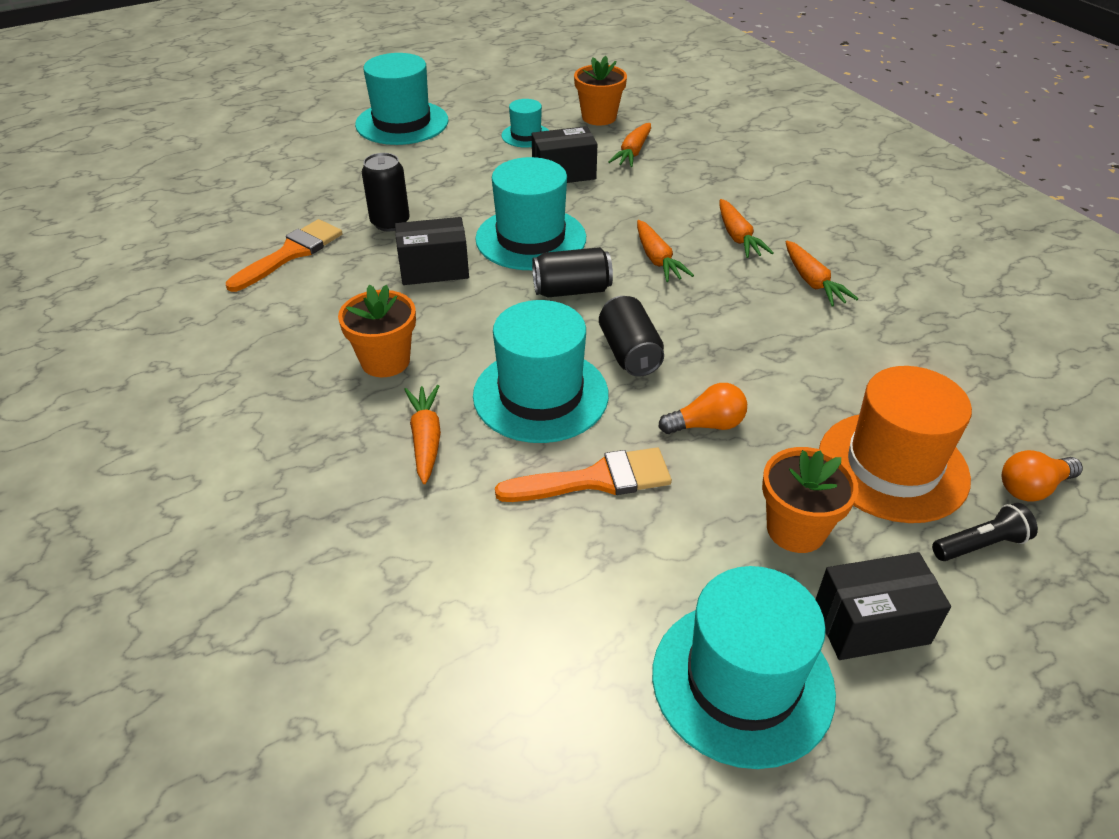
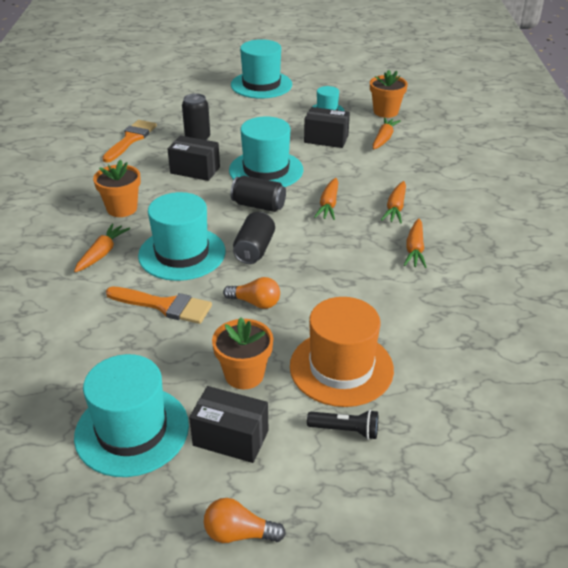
camera: 30 degrees right, 5 degrees down
orange brush [226,219,342,292] -> orange brush turned 45 degrees counterclockwise [102,120,157,162]
orange carrot [608,123,651,167] -> orange carrot turned 150 degrees clockwise [373,118,401,149]
orange light bulb [1002,450,1083,502] -> orange light bulb moved to [204,498,286,543]

